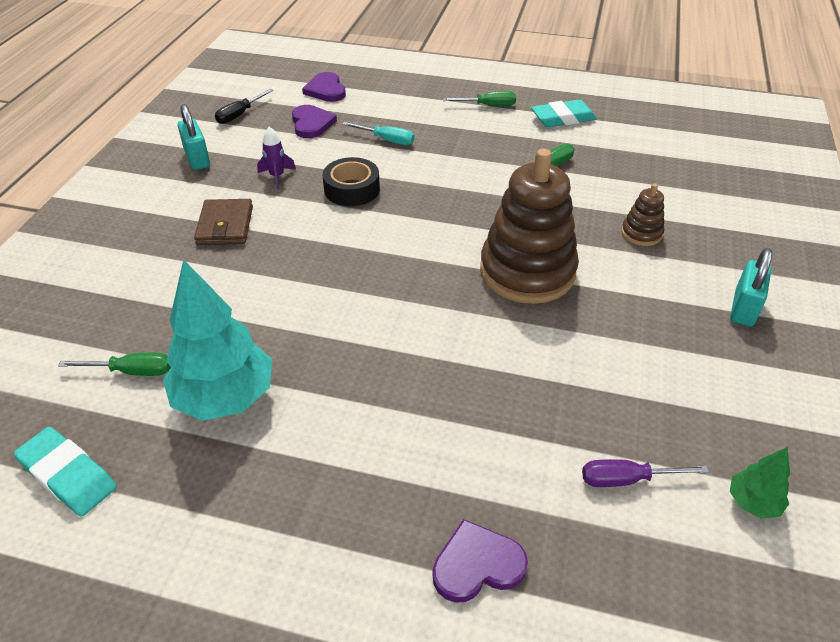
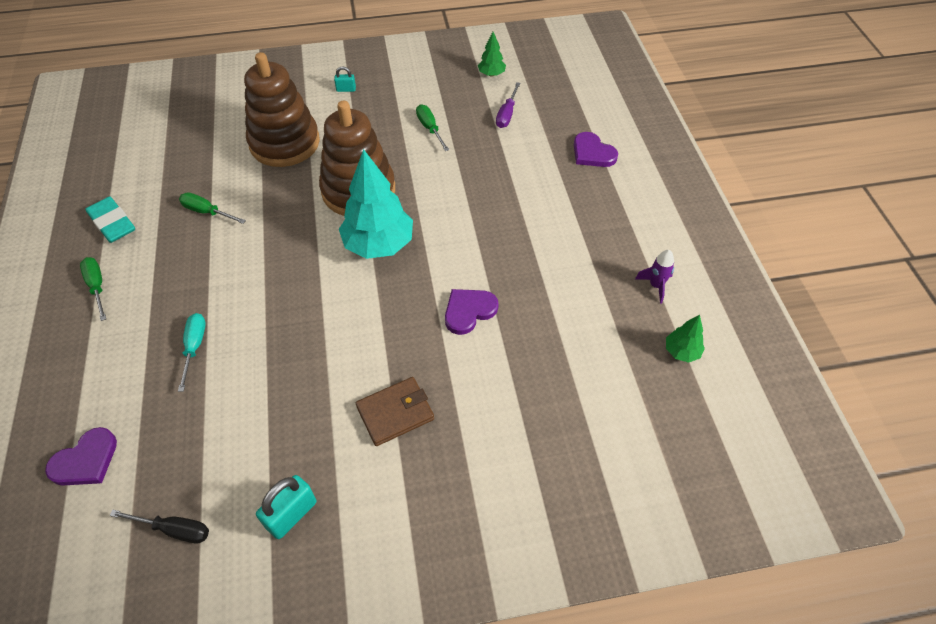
camera: 115 degrees left, 10 degrees up
turquoise eraser [14,427,117,517] -> green tree [666,315,705,363]
green screwdriver [58,353,171,376] -> green screwdriver moved to [416,105,449,151]
turquoise tree [163,259,272,421] -> turquoise tree moved to [339,149,413,259]
purple rocket [257,127,296,190] -> purple rocket moved to [635,250,674,304]
purple heart [292,105,337,138] -> purple heart moved to [445,289,499,335]
black tape [323,157,380,206] -> none
purple screwdriver [582,459,709,487] -> purple screwdriver turned 45 degrees clockwise [496,82,521,128]
brown stacking toy [621,183,664,246] -> brown stacking toy [244,52,320,167], size x2.23
turquoise padlock [730,248,772,326] -> turquoise padlock [334,66,356,92], size x0.56

